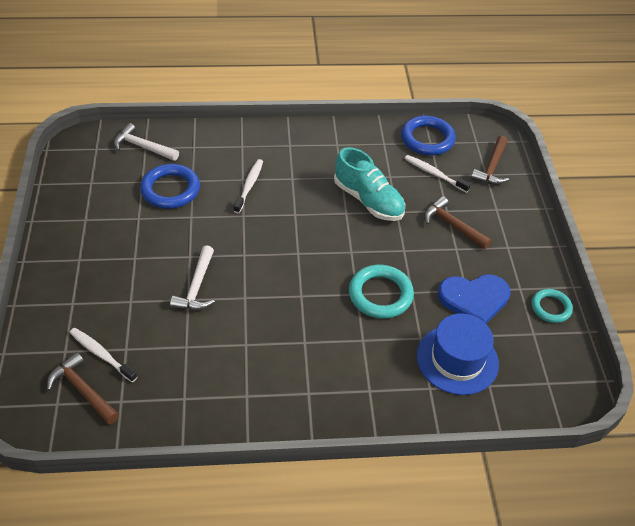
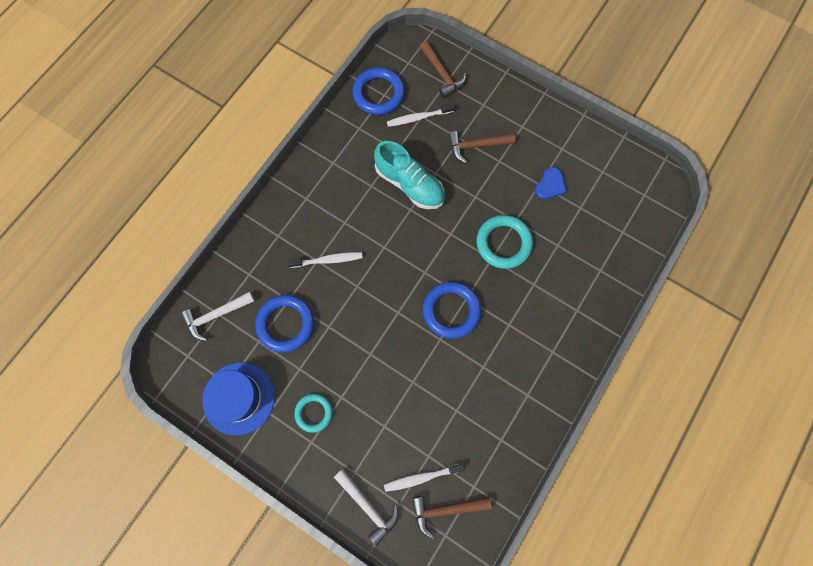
camera: 50 degrees left, 25 degrees up
white hammer [170,246,215,310] -> white hammer moved to [334,469,399,546]
white toothbrush [234,159,263,213] -> white toothbrush turned 120 degrees clockwise [288,252,363,268]
turquoise shoe [334,147,405,221] -> turquoise shoe turned 45 degrees clockwise [374,141,445,209]
blue hat [417,313,499,395] -> blue hat moved to [202,362,275,435]
blue heart [438,274,511,324] -> blue heart [535,167,567,199], size x0.59
turquoise ring [531,289,573,323] -> turquoise ring moved to [294,393,333,433]
none -> blue ring [423,282,481,339]

